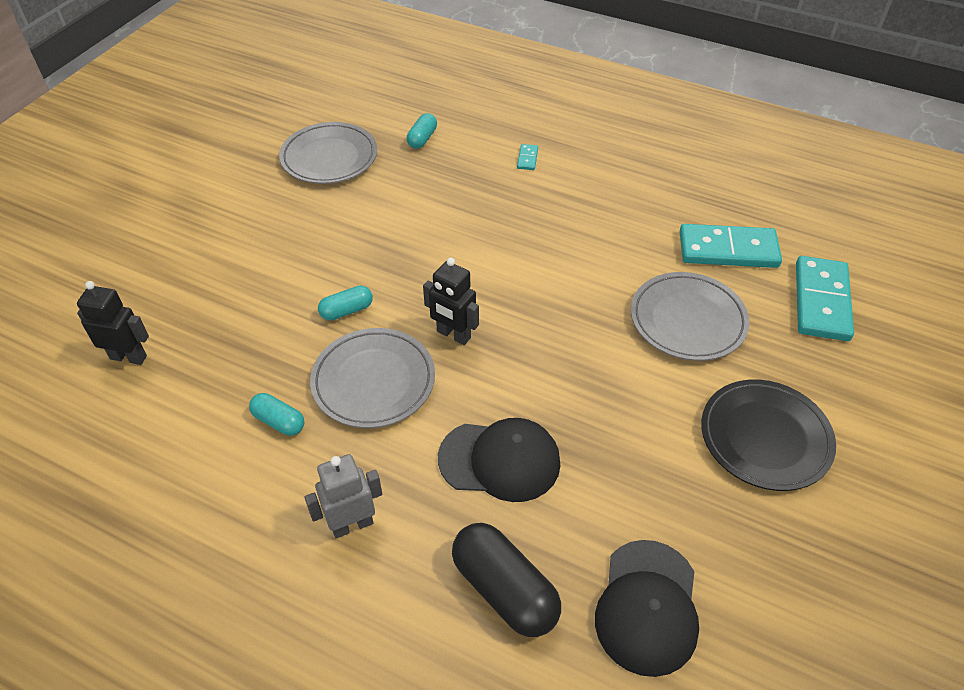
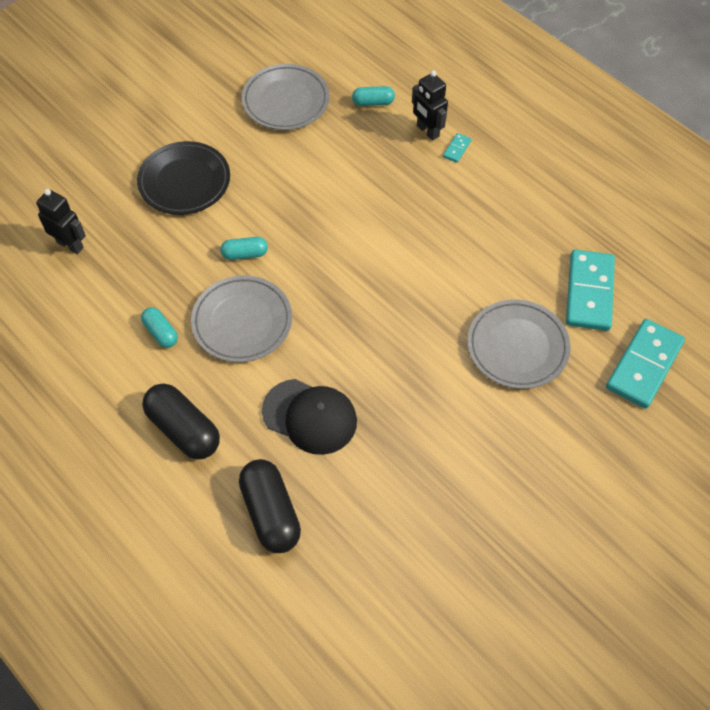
camera: 20 degrees right, 10 degrees up
grey robot [304,454,382,538] -> black capsule [142,383,220,459]
turquoise capsule [407,113,437,149] -> turquoise capsule turned 45 degrees clockwise [352,86,395,106]
black robot [423,258,479,345] -> black robot moved to [412,70,448,141]
black cap [595,540,699,677] -> none
turquoise domino [679,224,782,268] -> turquoise domino turned 75 degrees clockwise [566,249,615,331]
black plate [701,380,836,491] -> black plate moved to [137,141,230,215]

